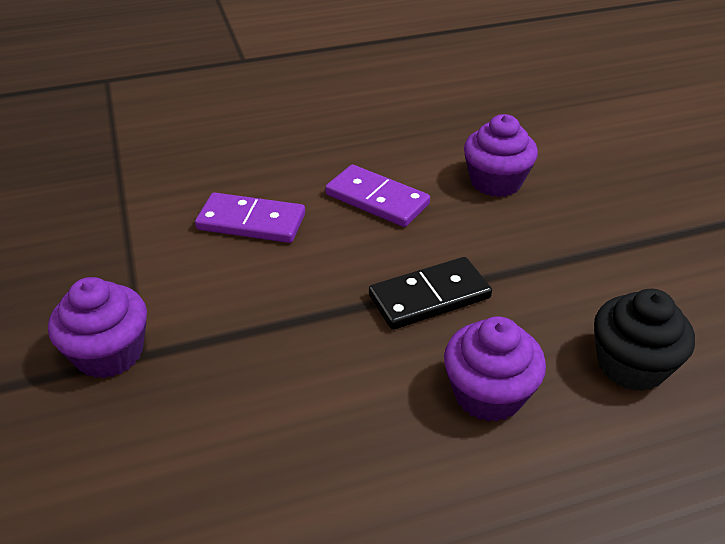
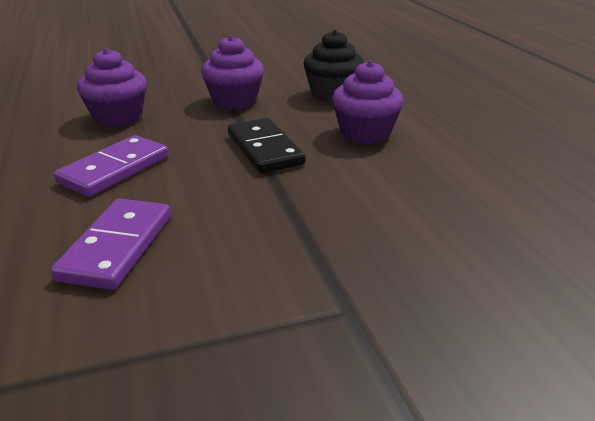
camera: 90 degrees left, 10 degrees down
purple cupcake [48,277,147,379] -> purple cupcake moved to [201,35,264,109]

